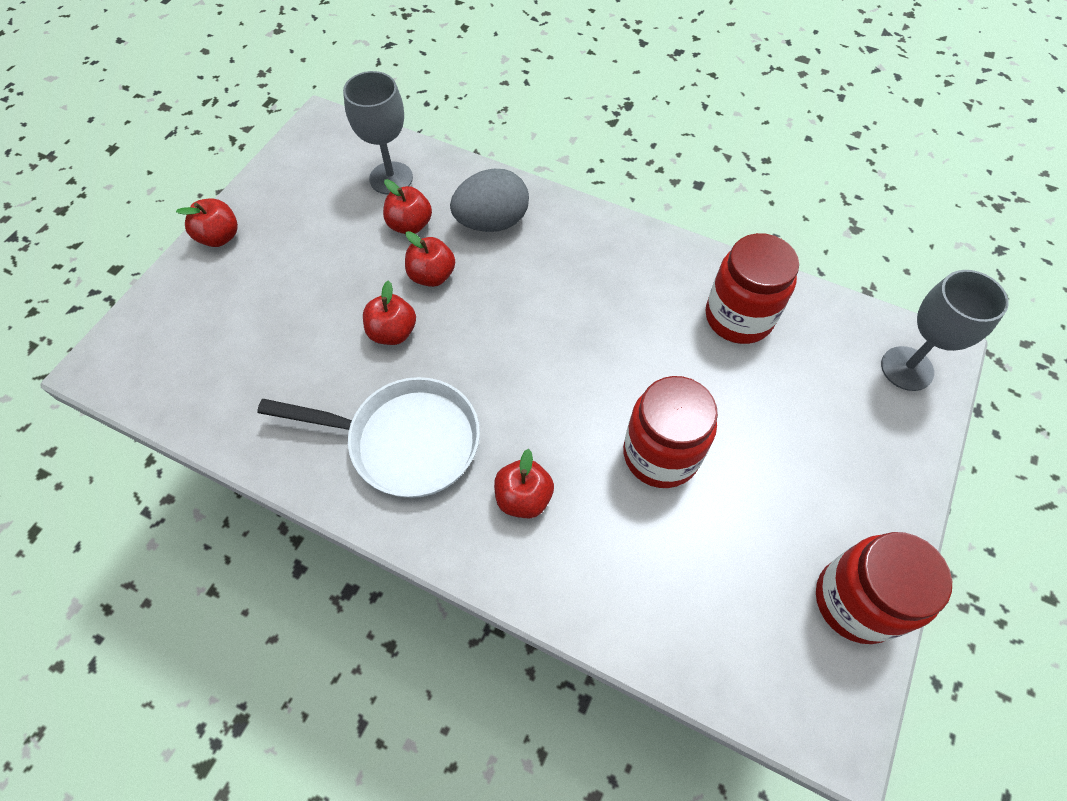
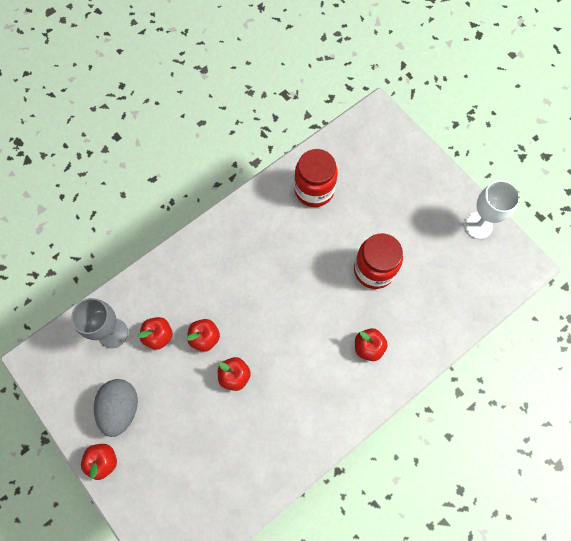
camera: 65 degrees left, 10 degrees up
white pan [257,377,480,498] -> none
grey egg [450,169,529,232] -> grey egg moved to [94,379,138,437]
red jar [816,532,952,644] -> white goblet [464,181,520,239]
grey goblet [881,270,1009,391] -> none

